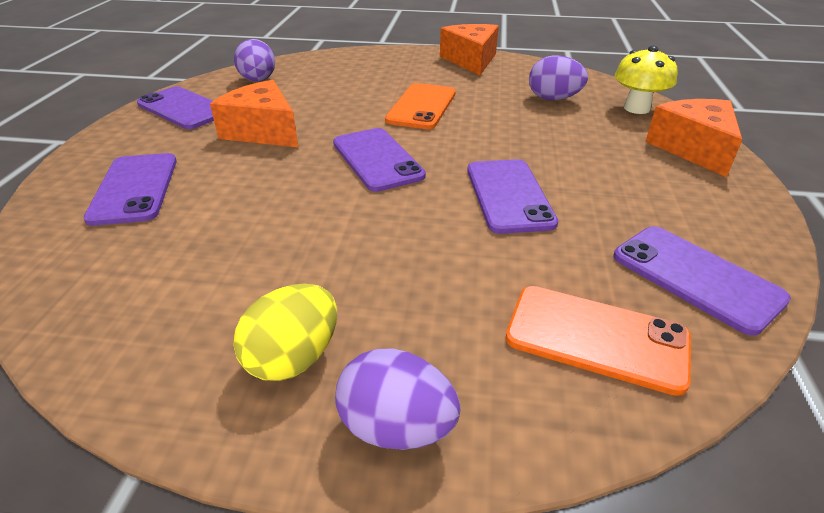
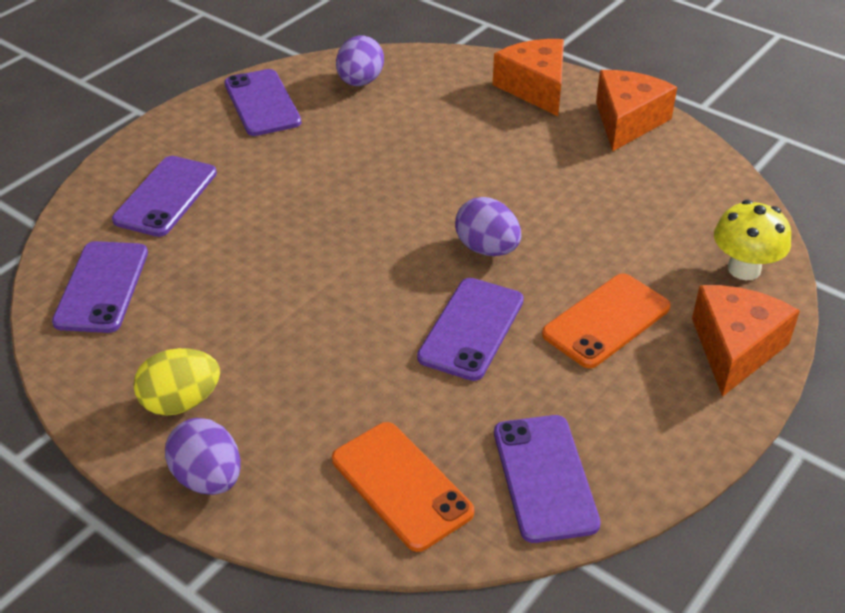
camera: 30 degrees right, 5 degrees up
orange cheese [210,80,298,147] -> orange cheese moved to [493,39,564,116]
purple phone [333,128,426,192] -> purple phone moved to [52,241,148,333]
orange phone [385,83,456,129] -> orange phone moved to [542,273,671,368]
purple egg [529,55,588,100] -> purple egg moved to [455,197,521,256]

